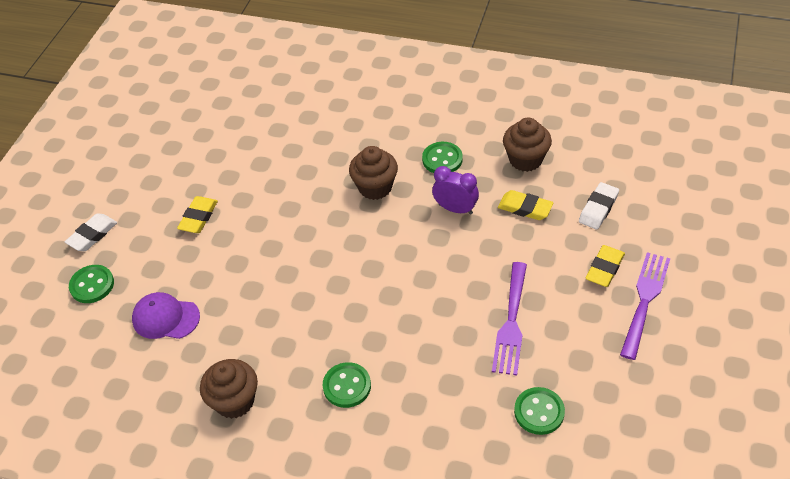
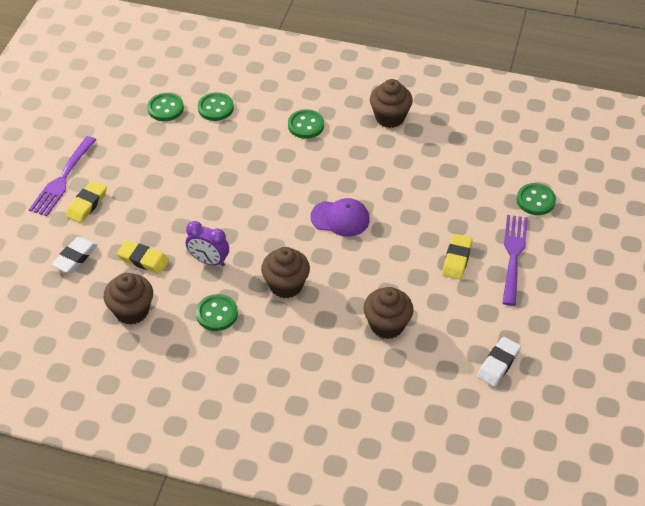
camera: 175 degrees right, 0 degrees up
white eraser [65,213,117,251] -> white eraser moved to [477,337,521,387]
purple cap [132,292,200,339] -> purple cap moved to [310,198,370,237]
purple fork [492,262,527,375] -> purple fork moved to [502,215,528,306]
none -> green button [198,92,234,121]
none -> brown cupcake [363,287,413,339]

